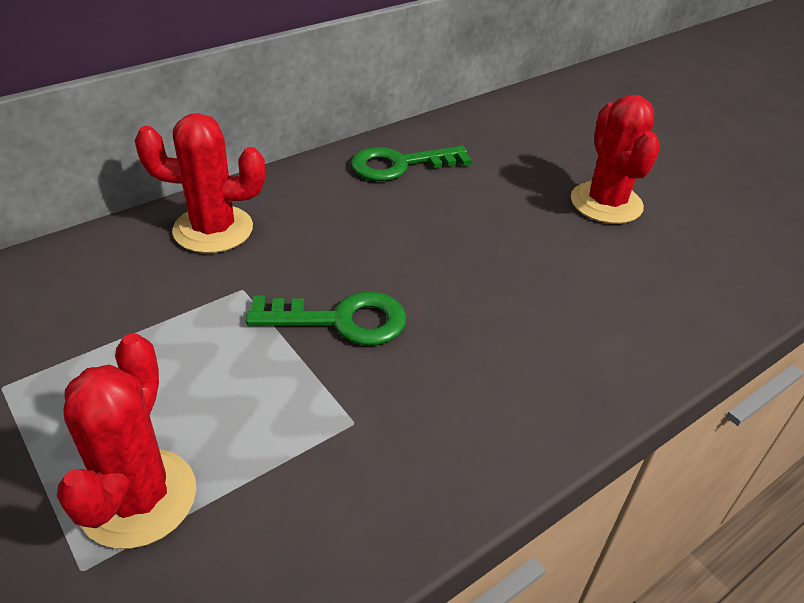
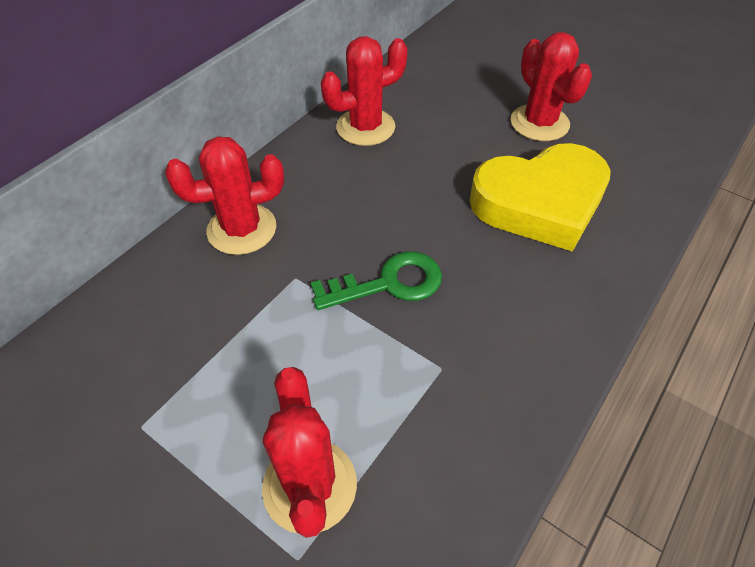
camera: 15 degrees left, 10 degrees up
green key [351,146,472,181] -> red cactus [321,36,408,146]
none -> yellow heart [470,143,611,252]

